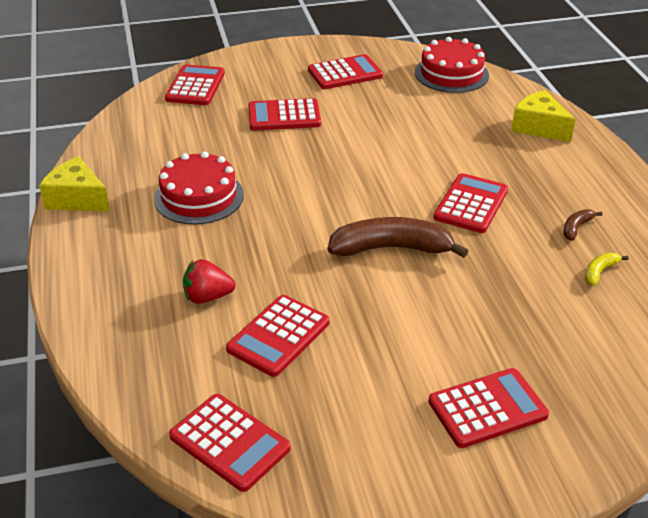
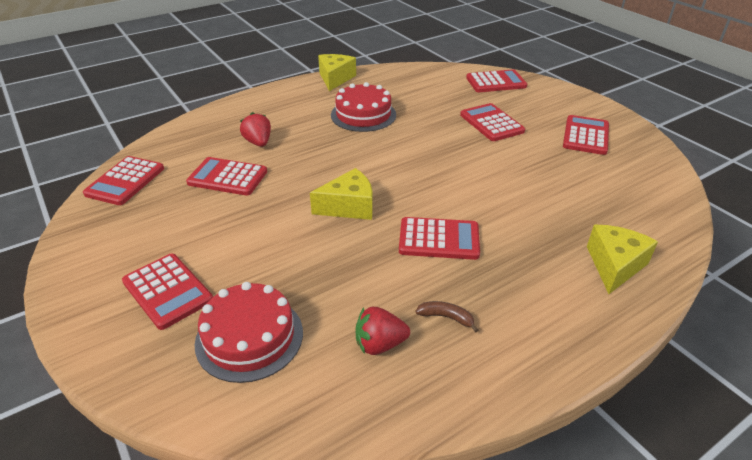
camera: 70 degrees right, 0 degrees up
red calculator [308,54,383,89] -> red calculator turned 120 degrees counterclockwise [563,115,609,155]
brown banana [328,217,468,258] -> yellow cheese [310,168,373,220]
red cake [415,37,489,93] -> red cake moved to [195,282,303,383]
yellow banana [585,253,629,286] -> red strawberry [356,307,410,355]

